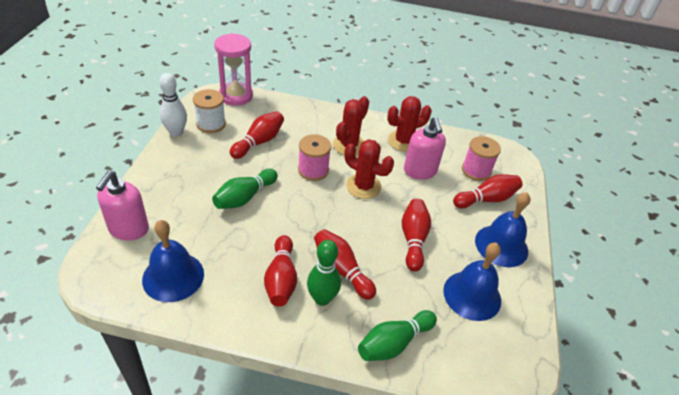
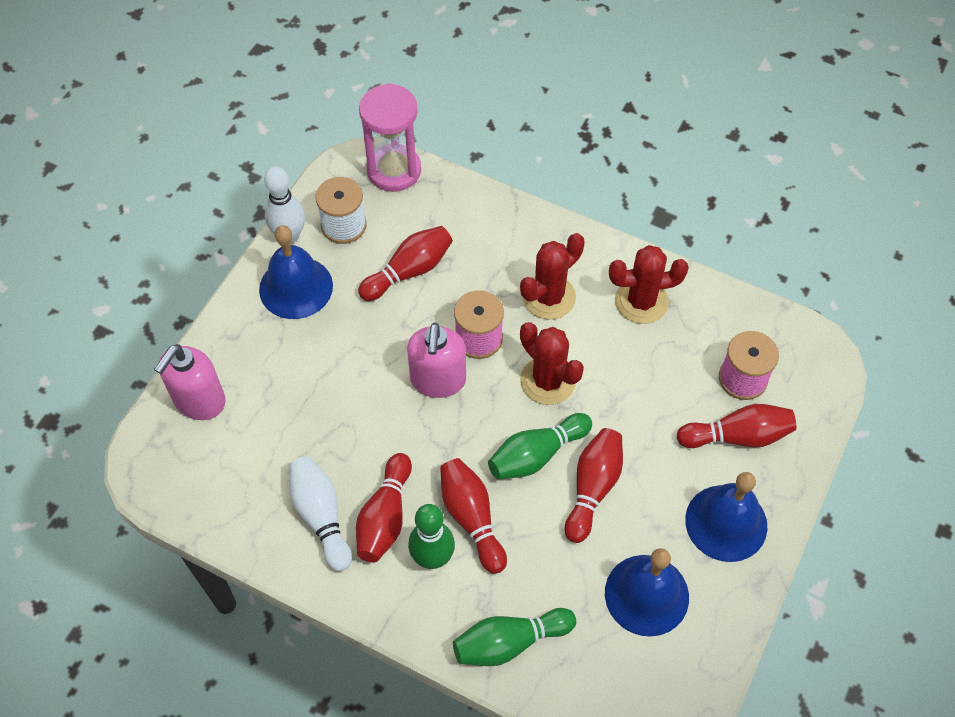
camera: 20 degrees right, 15 degrees up
blue bell [142,220,204,302] -> blue bell moved to [259,225,333,319]
green bowling pin [212,169,278,209] -> green bowling pin moved to [488,413,592,479]
pink soap dispenser [404,117,446,180] -> pink soap dispenser moved to [407,322,466,398]
none -> white bowling pin [290,456,352,572]

